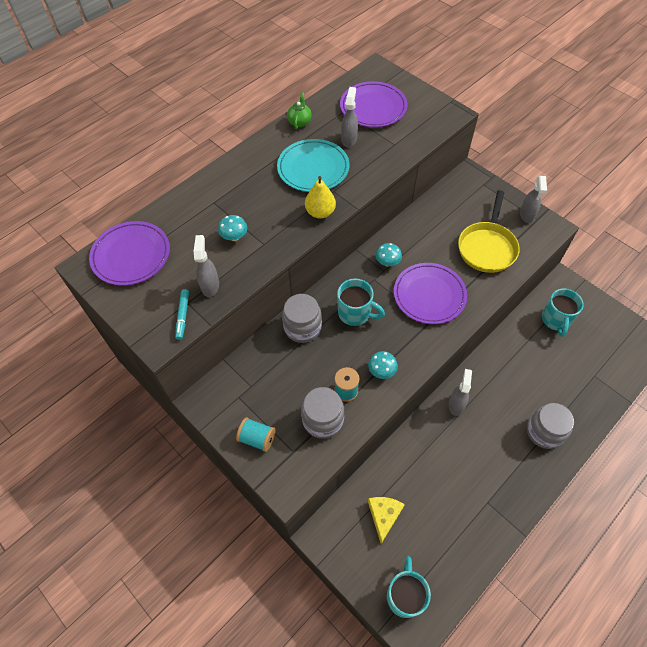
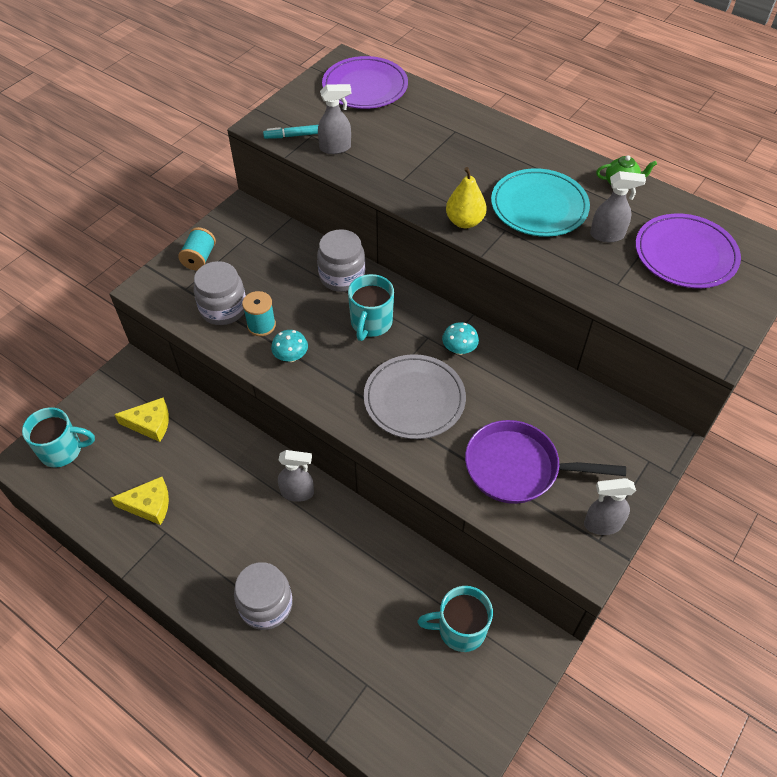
camera: 80 degrees right, 5 degrees down
turquoise mushroom [218,215,247,241] -> none
purple plate [394,263,467,324] -> grey plate [364,354,466,439]
yellow pan [458,190,520,273] -> purple pan [465,420,626,504]
none -> yellow cheese [110,477,169,525]

